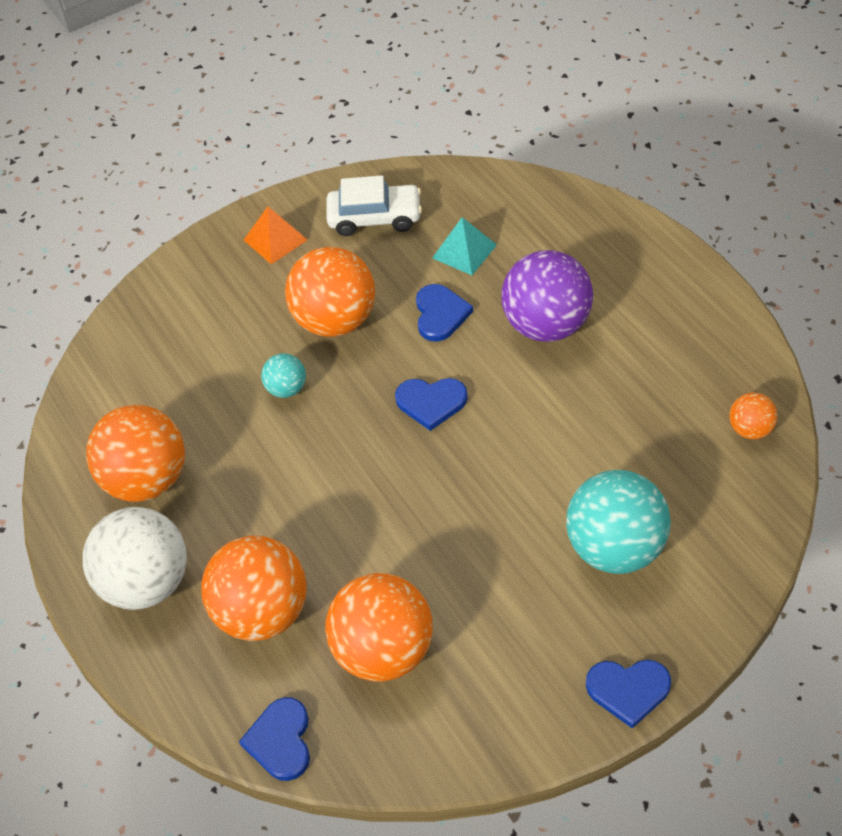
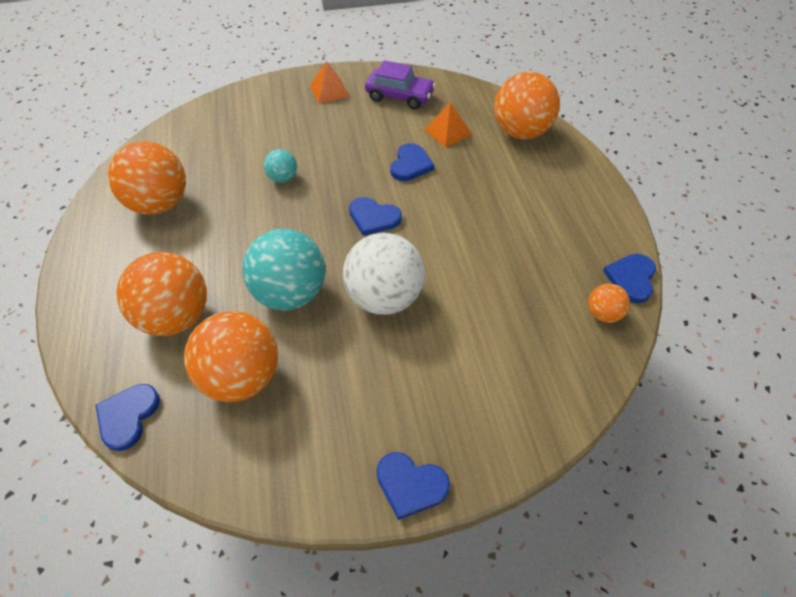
camera: 15 degrees right, 0 degrees up
white ball [83,507,187,610] -> white ball moved to [343,233,425,315]
orange ball [285,247,375,337] -> orange ball moved to [494,72,560,139]
white car [326,175,422,236] -> purple car [365,60,436,109]
turquoise pyramid [432,217,497,275] -> orange pyramid [424,102,472,148]
purple ball [502,250,593,342] -> none
turquoise ball [566,470,671,574] -> turquoise ball moved to [242,229,325,311]
none -> blue heart [603,254,656,303]

